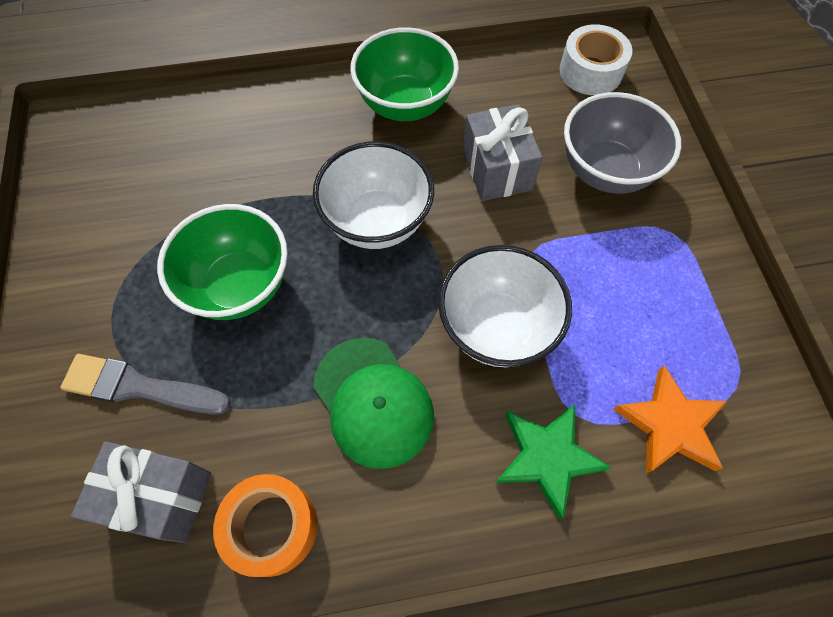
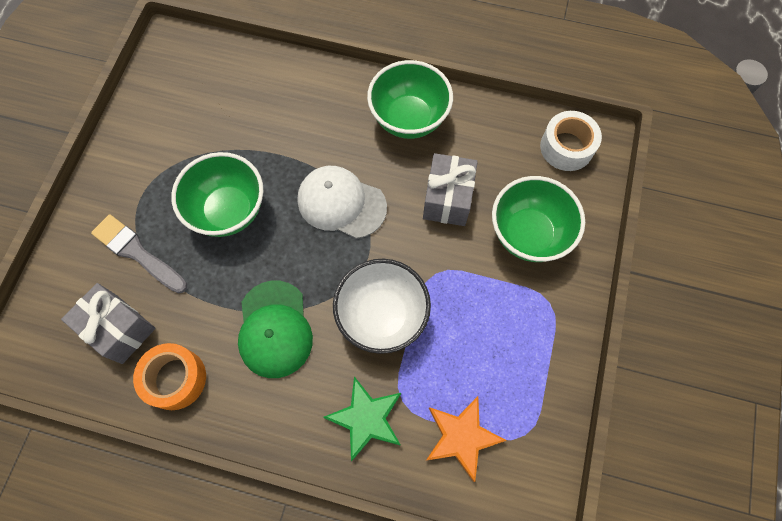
camera: 25 degrees right, 5 degrees up
white bowl [313,141,434,249] -> white cap [298,166,387,239]
grey bowl [564,92,681,194] -> green bowl [492,176,585,262]

